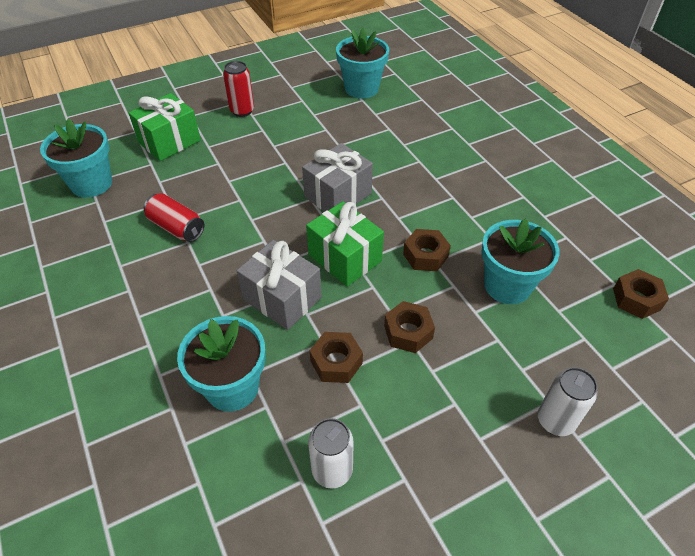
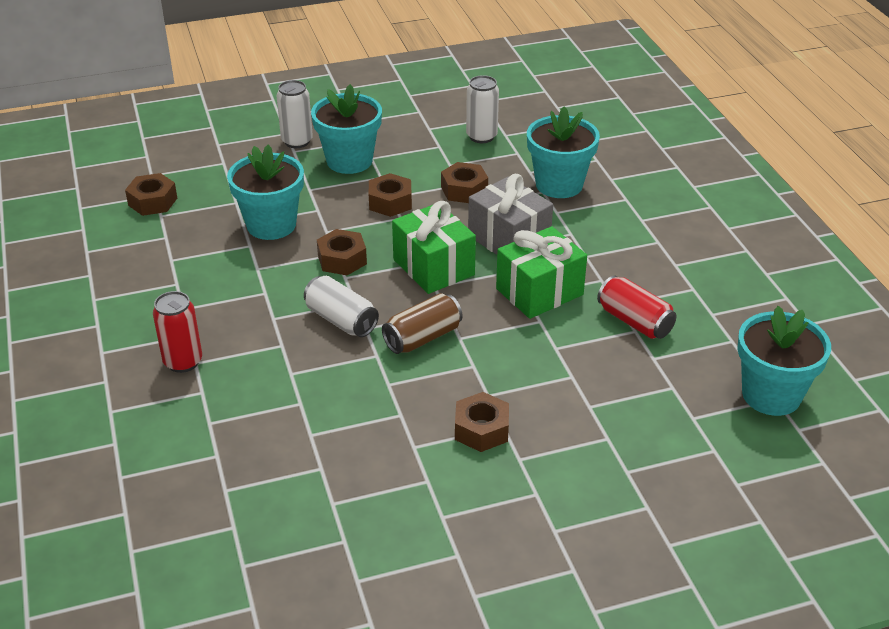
camera: 170 degrees left, 10 degrees down
green gift [129,93,201,161] -> green gift moved to [496,226,587,319]
red can [223,61,254,117] -> red can moved to [153,291,202,373]
grey gift [302,143,373,212] -> brown can [382,293,463,354]
turquoise flower pot [336,27,389,98] -> turquoise flower pot moved to [311,84,382,174]
none -> white can [304,276,379,337]
none -> brown nut [455,392,509,452]

